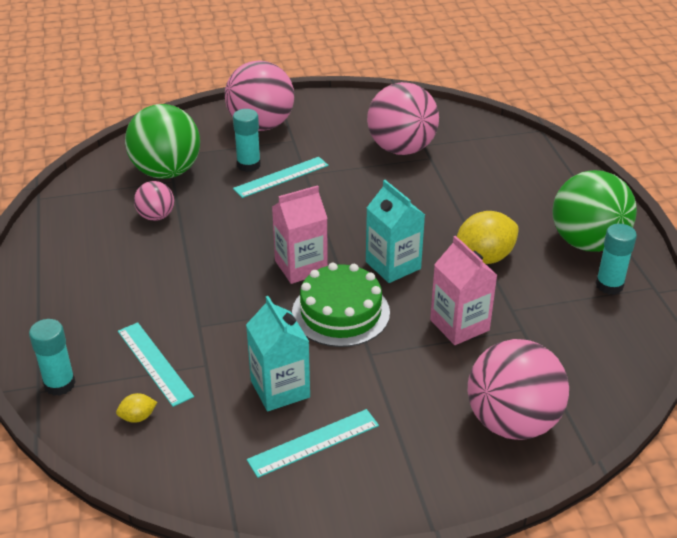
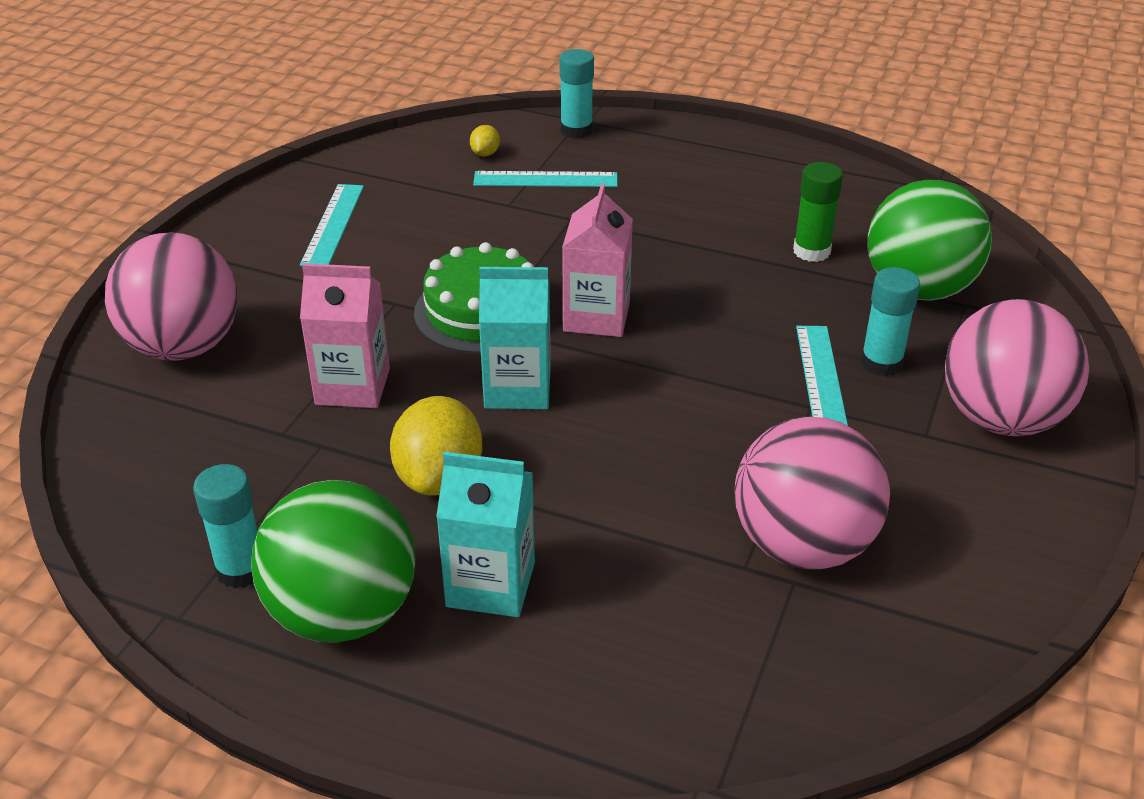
camera: 125 degrees right, 0 degrees up
pink ball [134,181,174,221] -> green glue stick [793,162,843,262]
turquoise carton [246,296,310,411] -> turquoise carton moved to [436,452,535,617]

